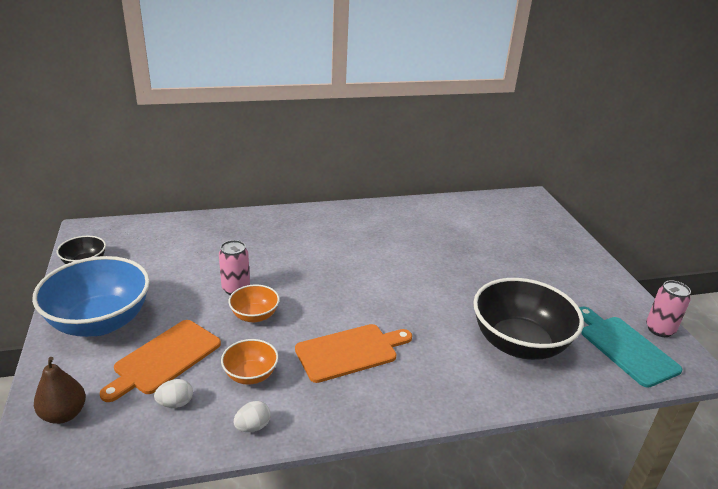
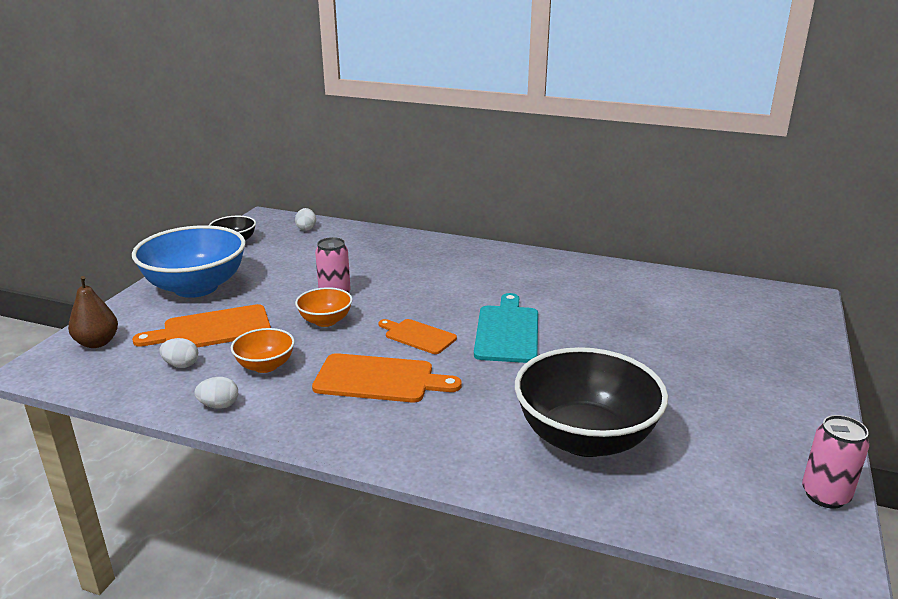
camera: 35 degrees right, 5 degrees down
turquoise cutting board [579,307,682,388] -> turquoise cutting board moved to [474,293,538,363]
none -> white egg [295,208,316,231]
none -> orange cutting board [378,319,457,354]

